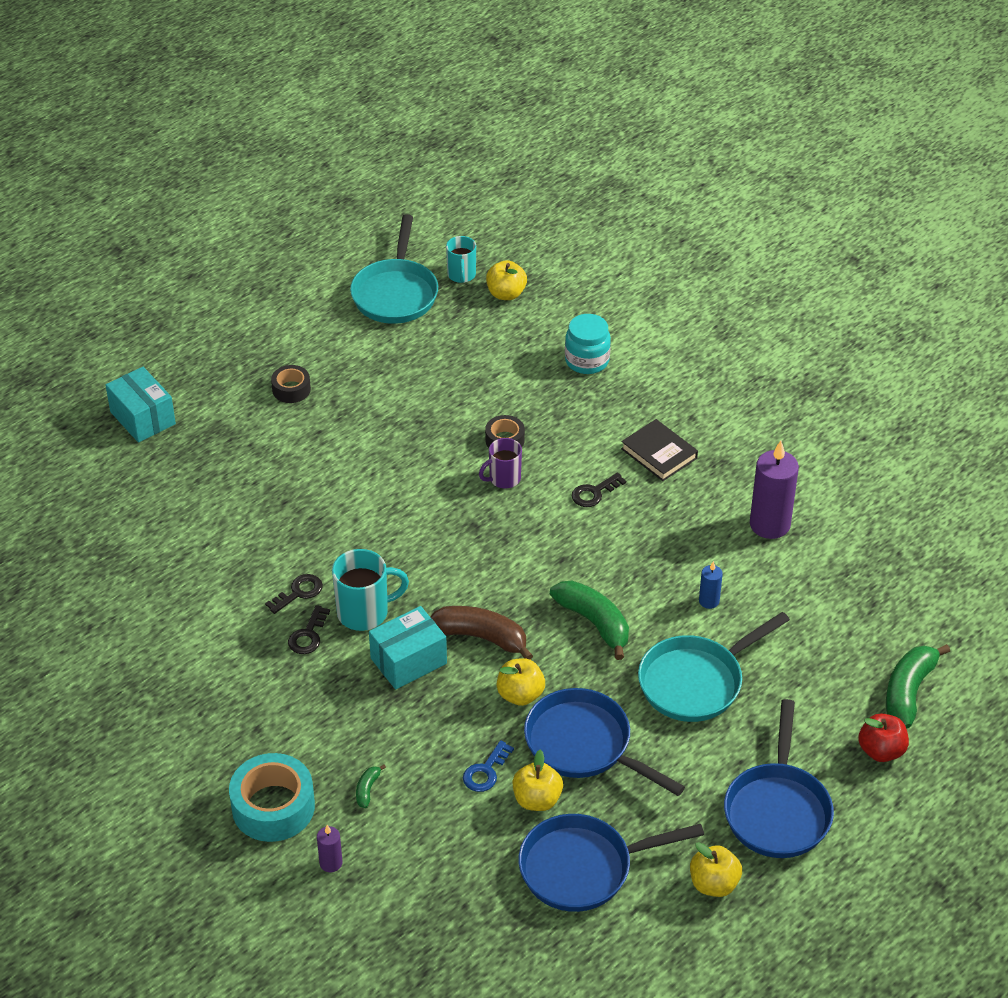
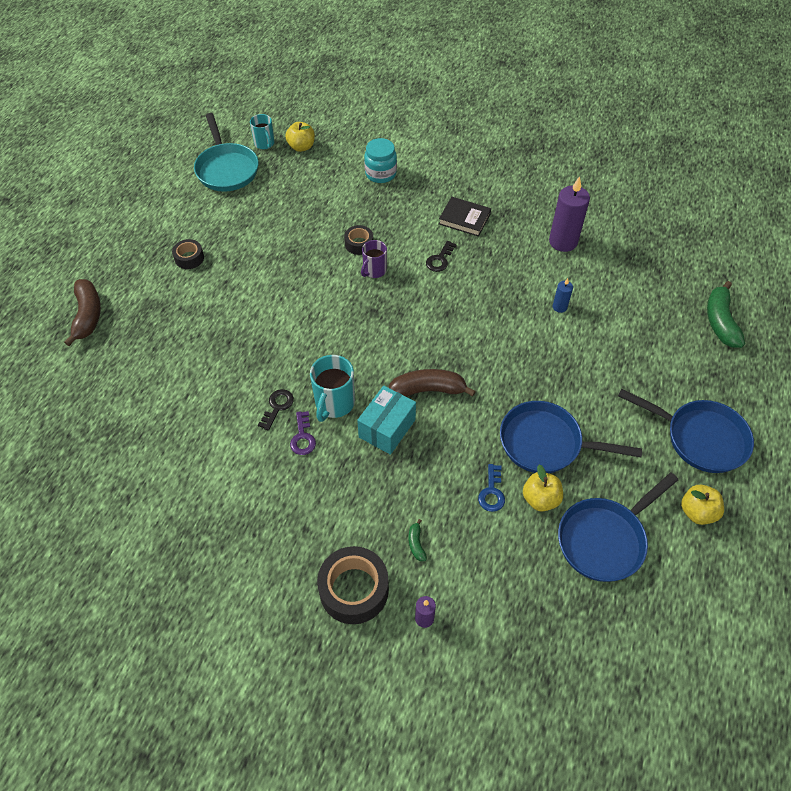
camera: 25 degrees left, 10 degrees up
turquoise box [106,367,176,443] -> brown banana [64,279,101,346]
turquoise tape [229,753,315,842] -> black tape [317,546,389,624]
black key [288,605,330,654] -> purple key [290,411,316,455]
turquoise mug [332,549,409,631] -> turquoise mug turned 150 degrees clockwise [310,355,355,422]
yellow apple [497,658,545,706] -> none
green banana [550,581,629,660] -> none
turquoise pan [638,612,790,722] -> none
blue pan [724,699,834,858] -> blue pan turned 45 degrees counterclockwise [618,389,754,473]
red apple [858,714,909,762] -> none

